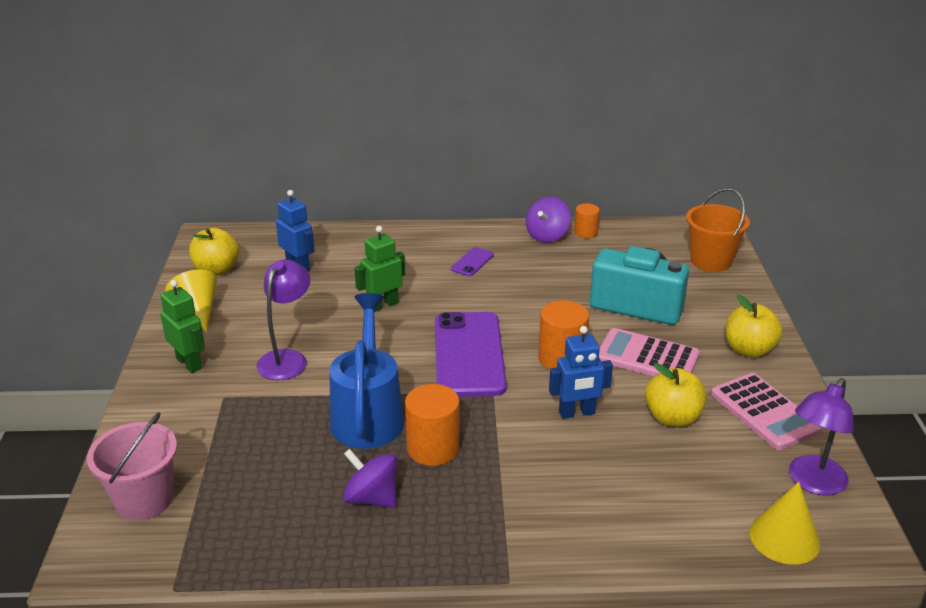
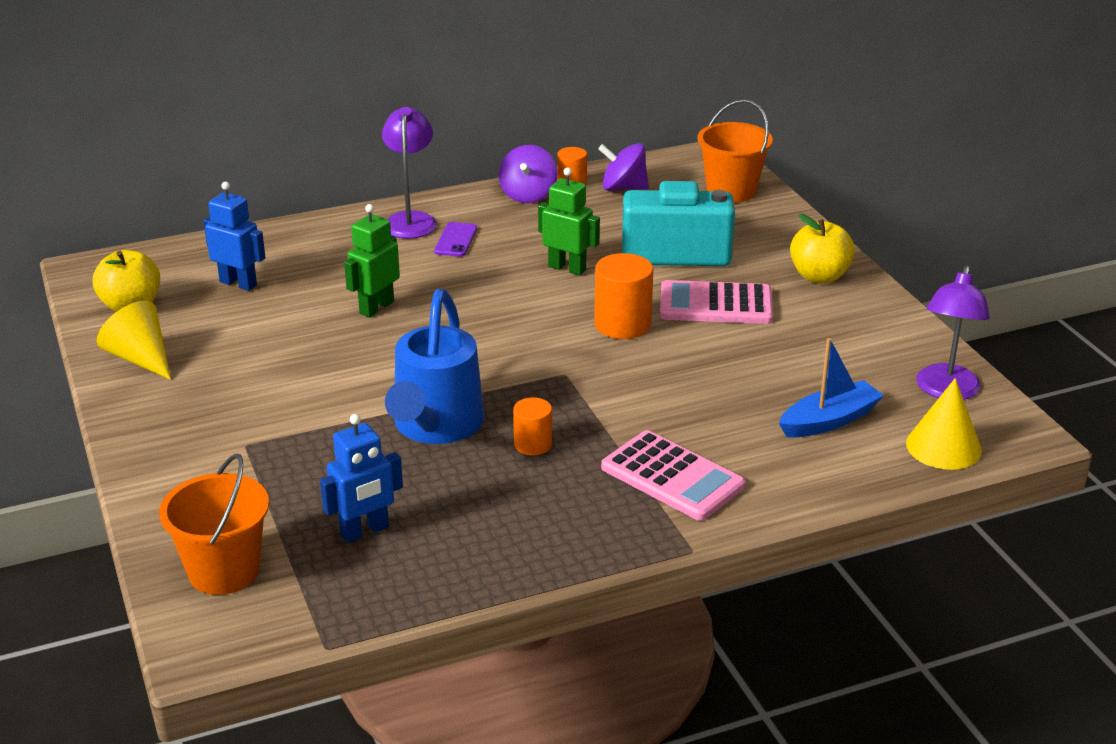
camera: 20 degrees left, 0 degrees up
pink bucket [87,412,177,521] -> orange bucket [159,454,269,595]
green robot [160,280,205,373] -> green robot moved to [538,167,600,276]
purple lamp [256,260,310,380] -> purple lamp moved to [382,107,437,239]
blue watering can [329,293,404,449] -> blue watering can turned 150 degrees counterclockwise [385,289,484,444]
purple spinning top [343,449,397,508] -> purple spinning top moved to [598,143,649,191]
orange cylinder [405,384,460,466] -> orange cylinder [513,397,552,455], size x0.60
purple phone [435,312,507,397] -> none
blue robot [549,326,613,419] -> blue robot moved to [320,414,403,543]
yellow apple [645,363,707,427] -> none
pink calculator [711,373,822,450] -> pink calculator moved to [601,430,745,521]
none -> blue boat [779,338,884,437]

